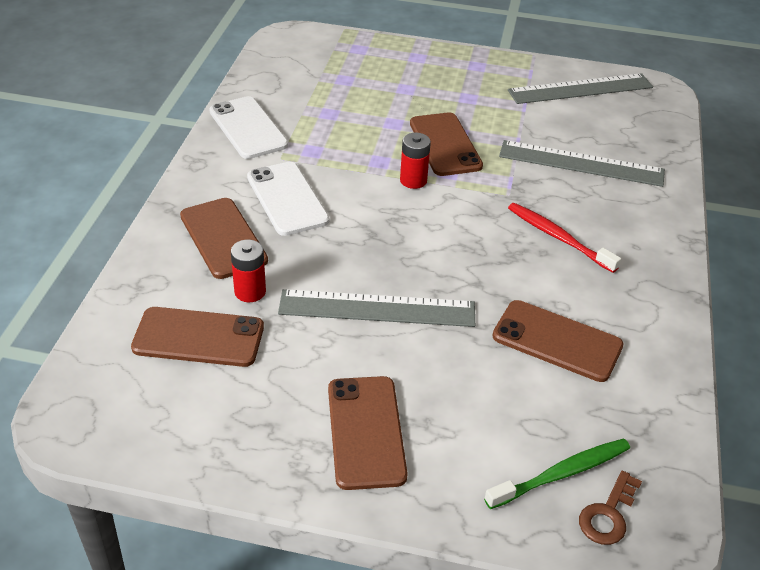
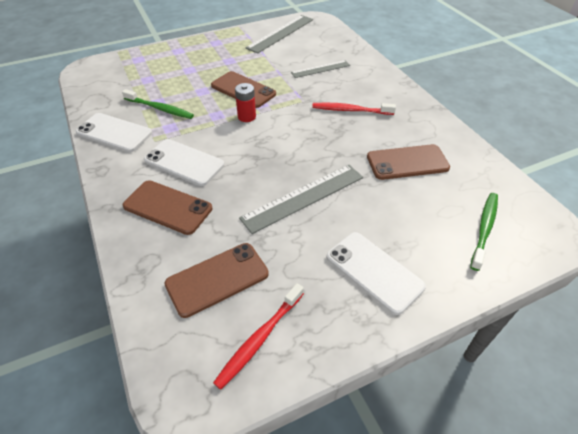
camera: 35 degrees left, 5 degrees up
red battery [231,240,266,302] -> none
brown phone [328,376,408,490] -> white phone [326,232,426,315]
grey ruler [499,140,665,187] -> grey ruler [291,60,350,78], size x0.61
brown key [579,471,642,545] -> none
none -> green toothbrush [122,89,194,119]
none -> red toothbrush [213,283,304,390]

